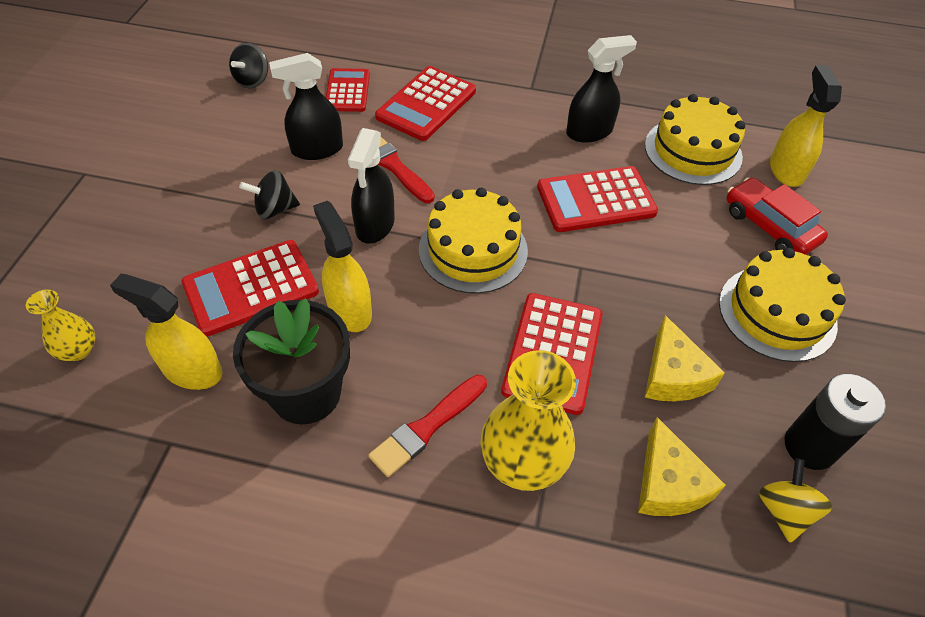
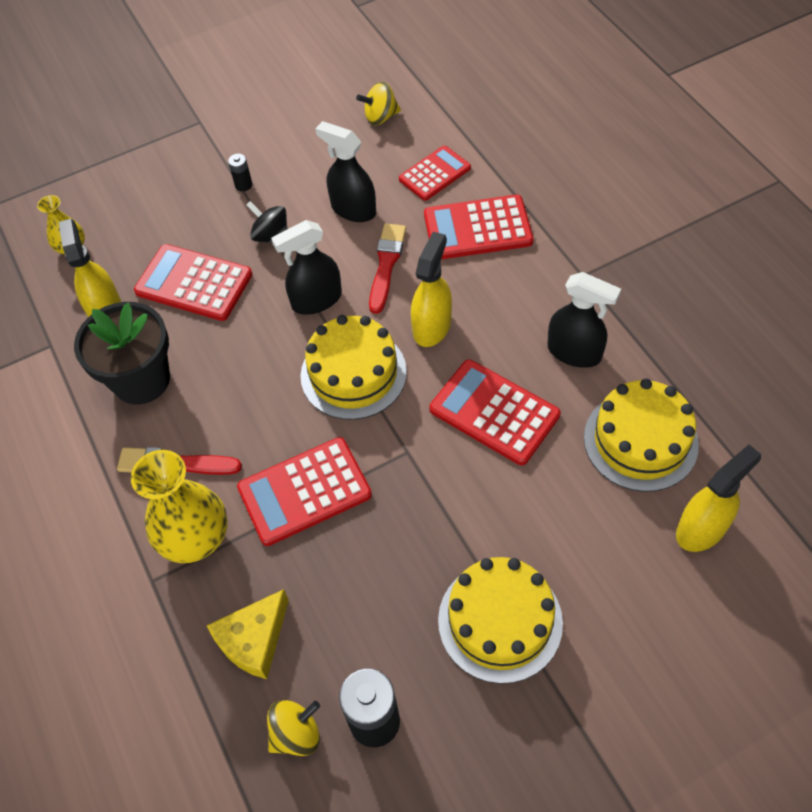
camera: 55 degrees right, 5 degrees up
black spinning top [229,43,268,88] -> yellow spinning top [356,82,401,125]
yellow spray bottle [313,201,372,332] -> yellow spray bottle moved to [411,232,452,347]
yellow cheese [645,315,725,401] -> none
red car [727,177,828,255] -> none
none -> black battery [228,154,252,191]

